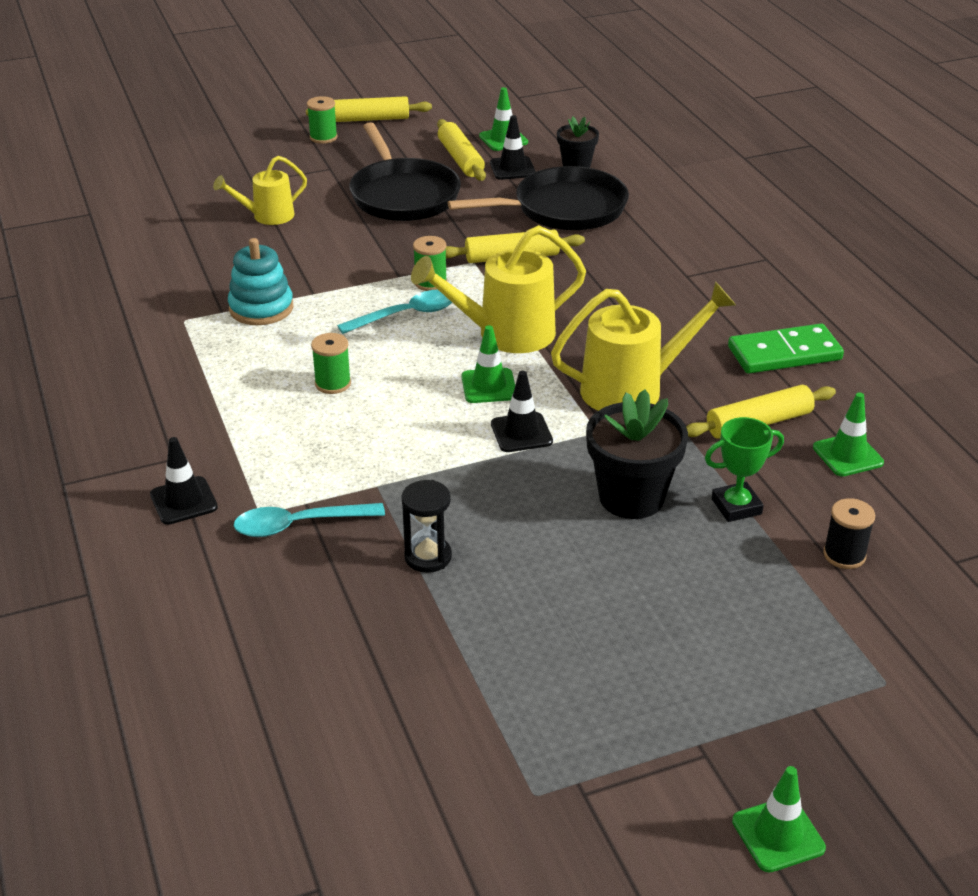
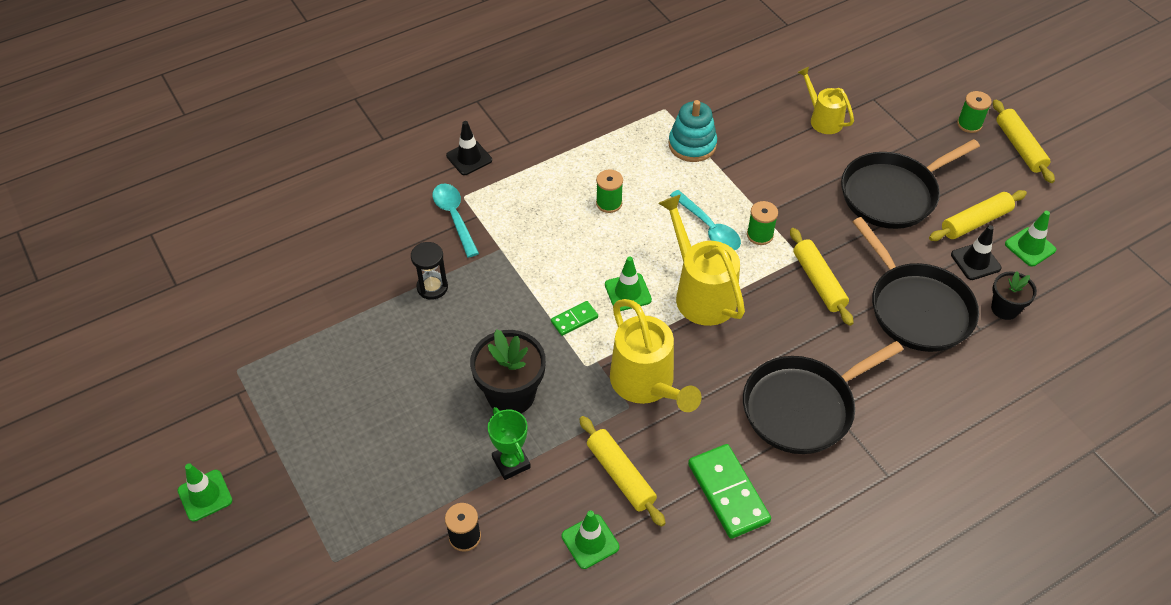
camera: 80 degrees right, 15 degrees up
black traffic cone [491,371,553,452] -> green domino [551,301,598,336]
none -> black pan [743,341,903,454]

